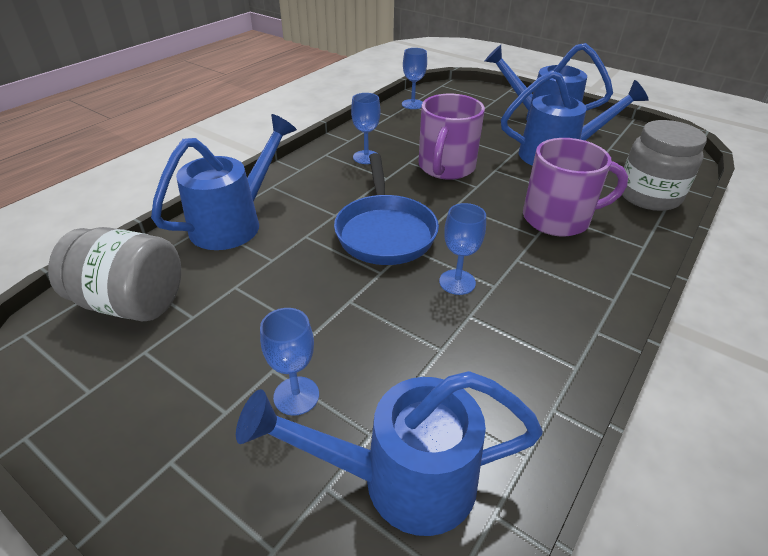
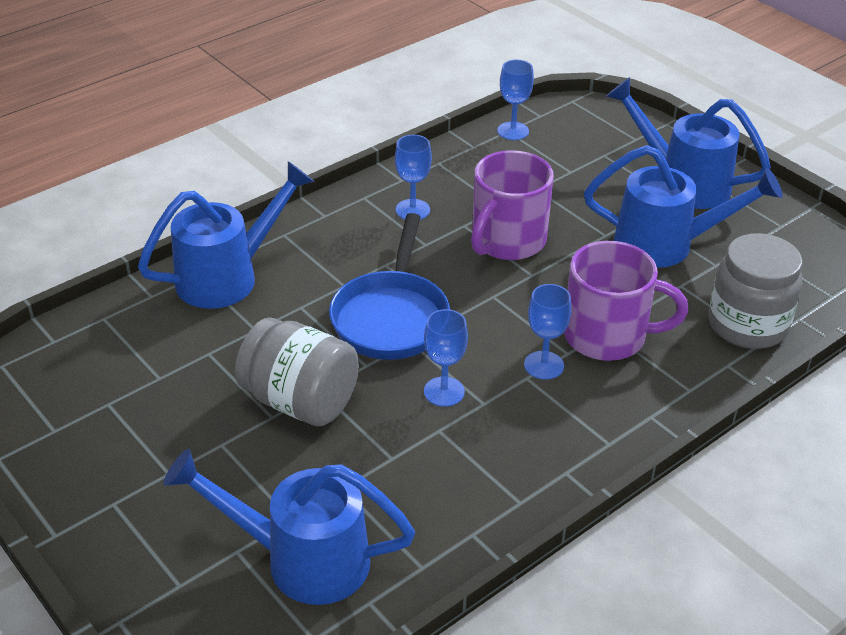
camera: 15 degrees right, 0 degrees up
grey jar [48,227,181,321] -> grey jar moved to [235,317,359,426]
blue goblet [260,308,319,416] -> blue goblet moved to [524,284,571,380]

